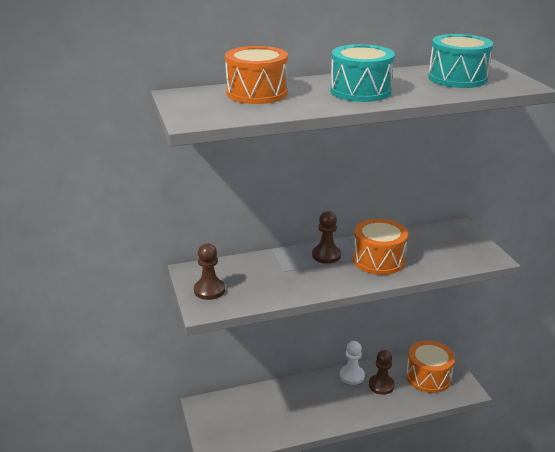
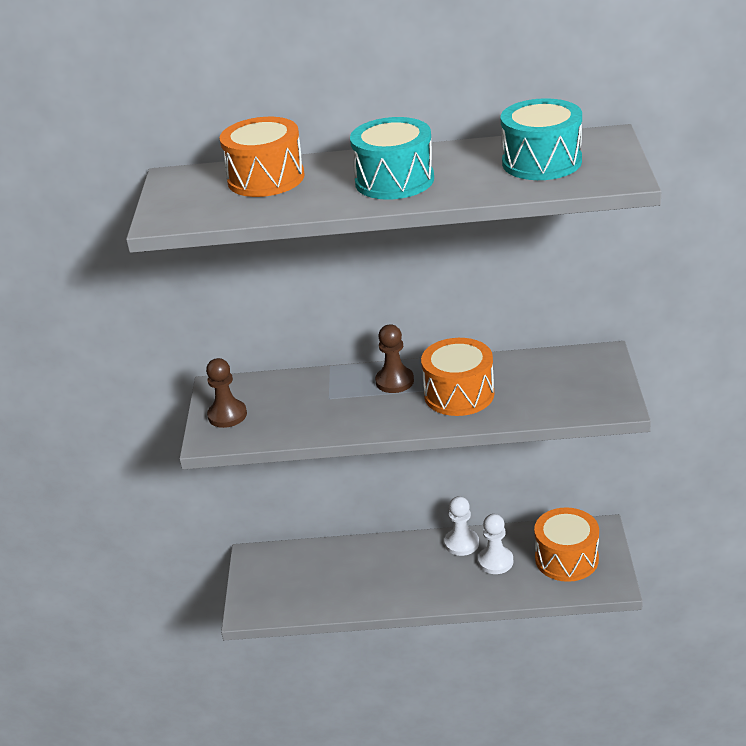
camera: 20 degrees right, 5 degrees up
brown pawn [369,350,395,395] -> white pawn [478,514,513,574]

